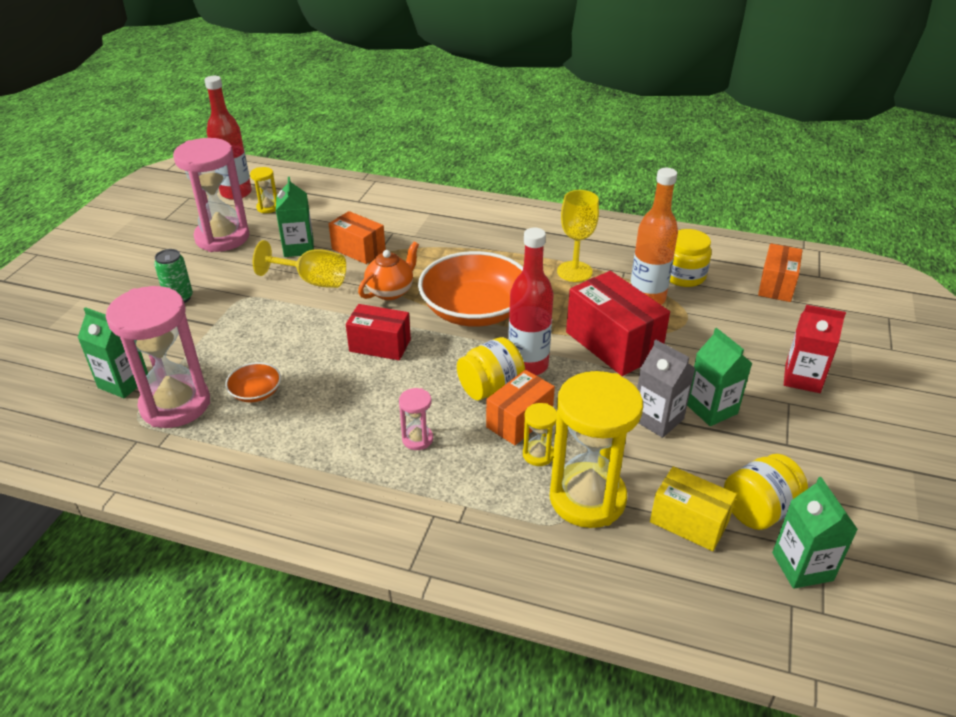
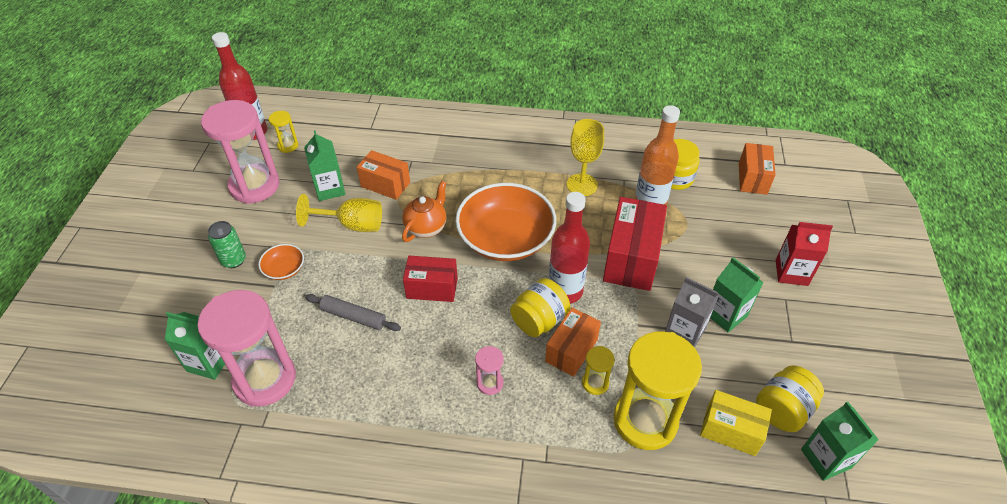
camera: 10 degrees left, 10 degrees up
orange bowl [225,362,281,402] -> orange bowl moved to [258,244,304,280]
red box [566,271,670,376] -> red box turned 60 degrees clockwise [603,197,667,291]
none -> grey rolling pin [305,294,401,331]

